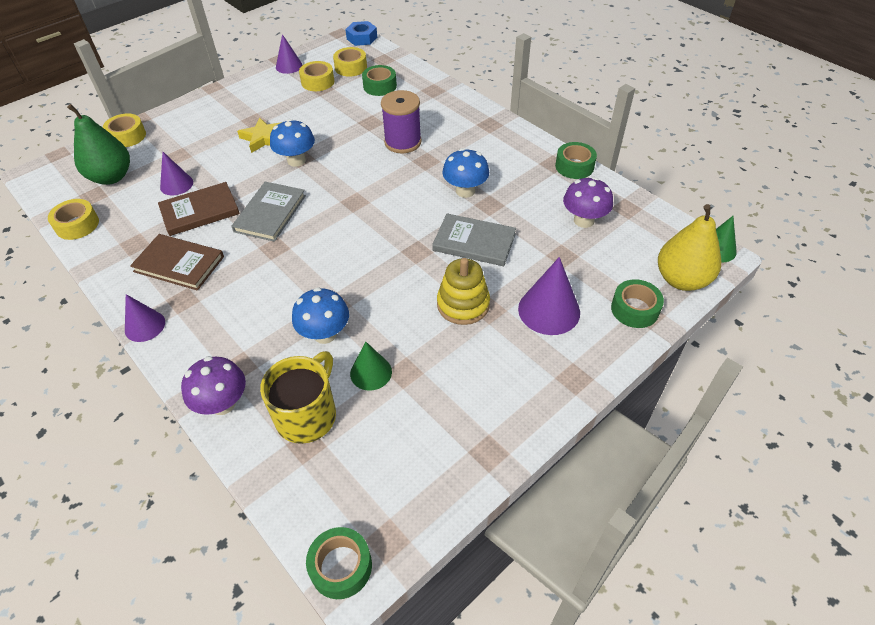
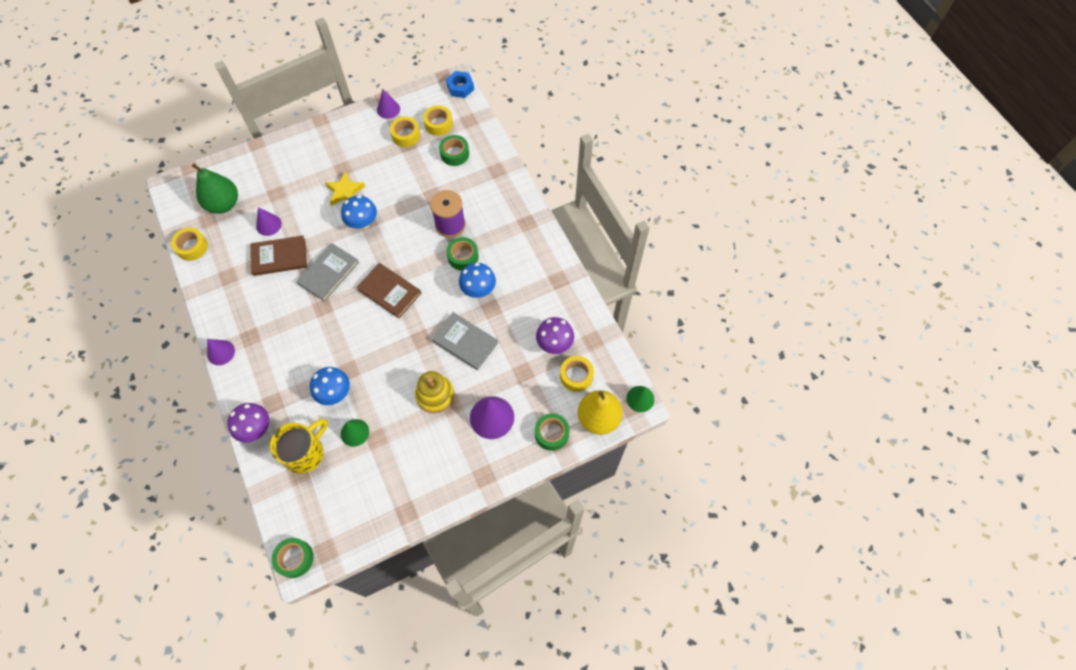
camera: 15 degrees right, 15 degrees up
yellow tape [103,113,146,147] -> yellow tape moved to [560,356,594,392]
brown book [130,234,224,291] -> brown book moved to [356,263,421,319]
green tape [555,142,597,179] -> green tape moved to [446,237,479,270]

